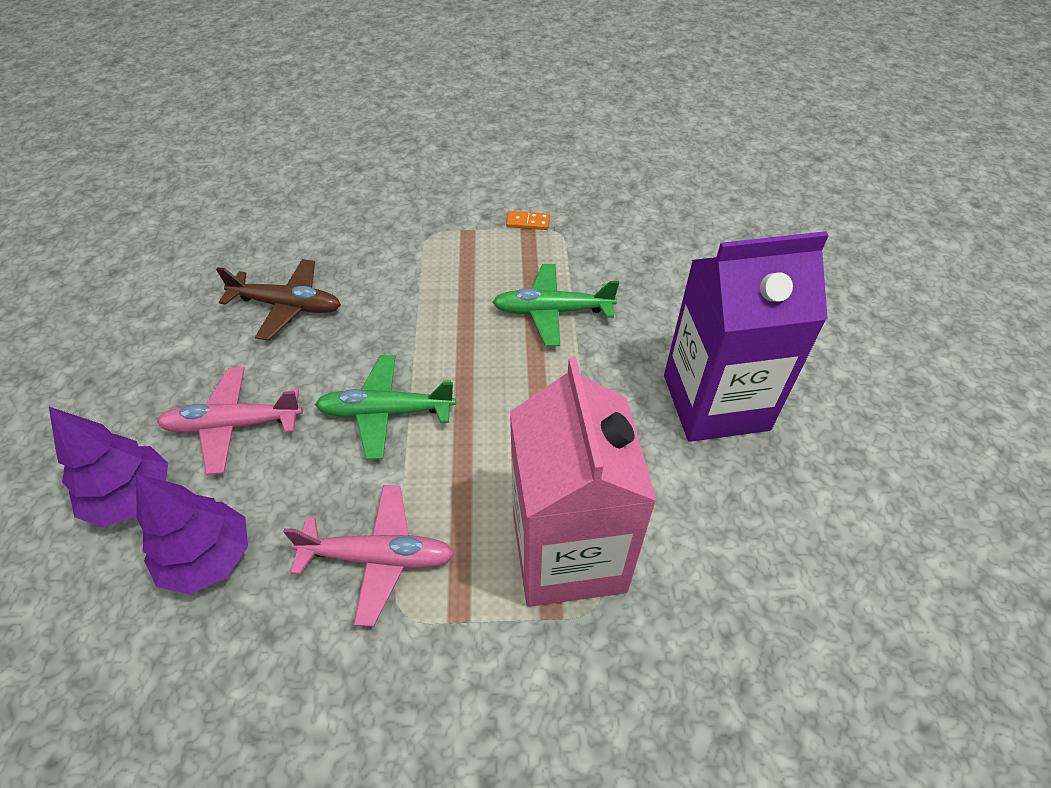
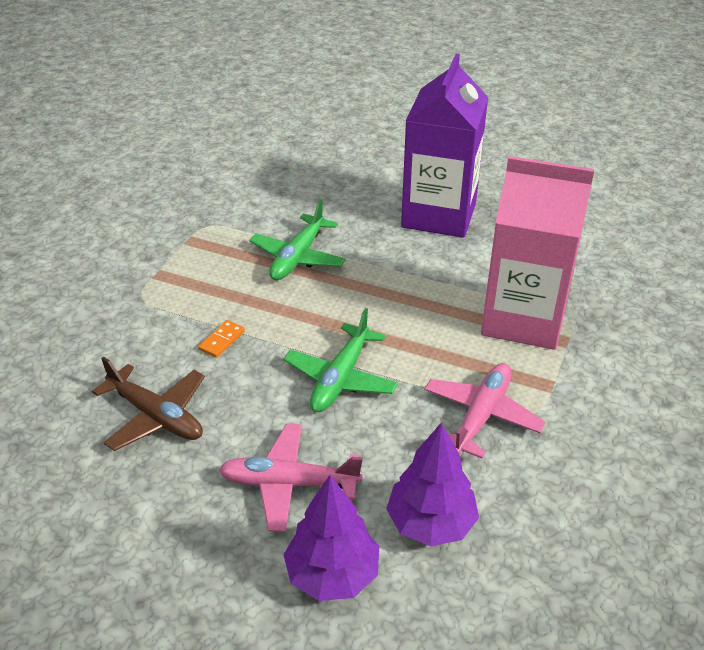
camera: 65 degrees left, 10 degrees down
pink plane [157,367,303,475] -> pink plane turned 75 degrees clockwise [218,424,363,532]
brown plane [216,259,341,341] -> brown plane turned 90 degrees clockwise [92,356,205,451]
orange domino [506,211,550,230] -> orange domino moved to [198,320,245,358]

